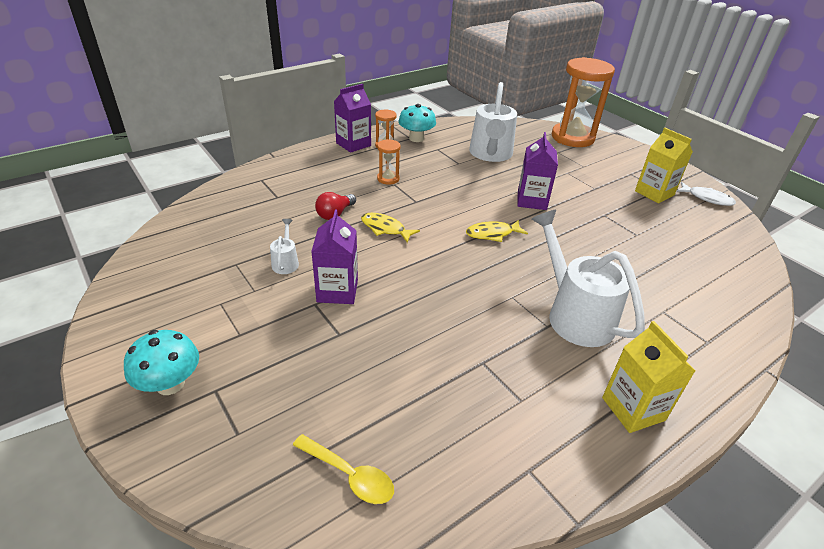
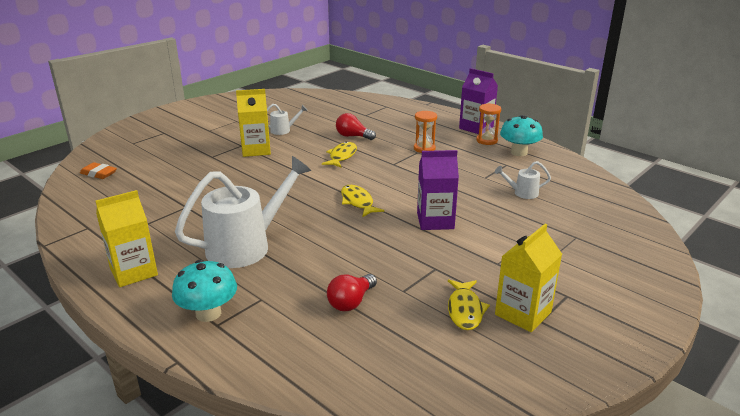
camera: 80 degrees right, 10 degrees down
turquoise mushroom [124,330,199,395] -> turquoise mushroom moved to [172,260,237,322]
yellow spoon [293,434,394,504] -> orange eraser [80,162,117,179]
purple carton [311,210,358,304] -> yellow carton [236,89,271,157]
white watering can [469,82,517,162] -> white watering can [495,161,551,199], size x0.44
orange hourglass [552,57,615,147] -> none
white fish [676,182,736,206] -> none
none -> red light bulb [327,274,377,311]
none -> yellow fish [448,279,490,330]

